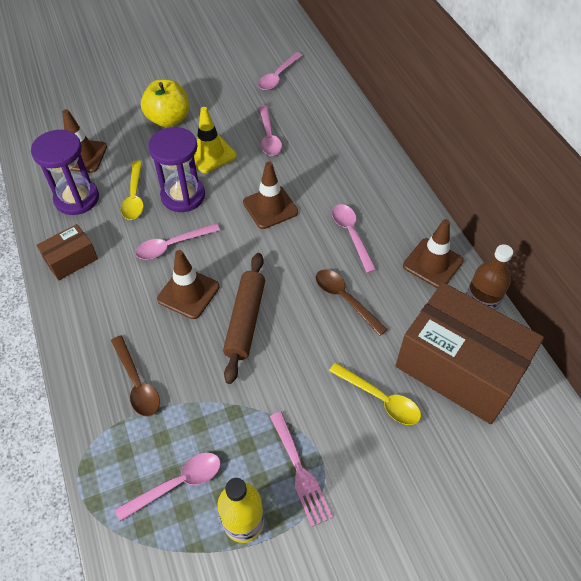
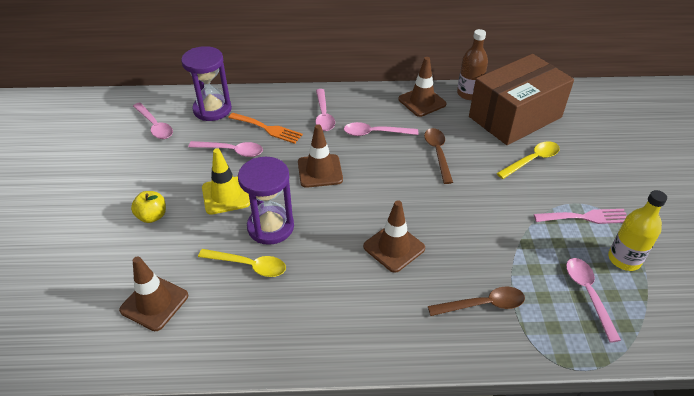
camera: 70 degrees left, 10 degrees down
purple hourglass [31,130,99,215] -> purple hourglass moved to [181,46,232,121]
brown box [36,224,98,281] -> none
pink spoon [135,223,220,260] -> pink spoon moved to [315,89,335,131]
yellow apple [141,79,189,127] -> yellow apple [131,191,166,223], size x0.62
brown rolling pin [223,253,265,384] -> none
brown spoon [316,269,388,336] -> brown spoon turned 105 degrees clockwise [424,128,453,184]
none -> orange fork [228,113,303,144]

